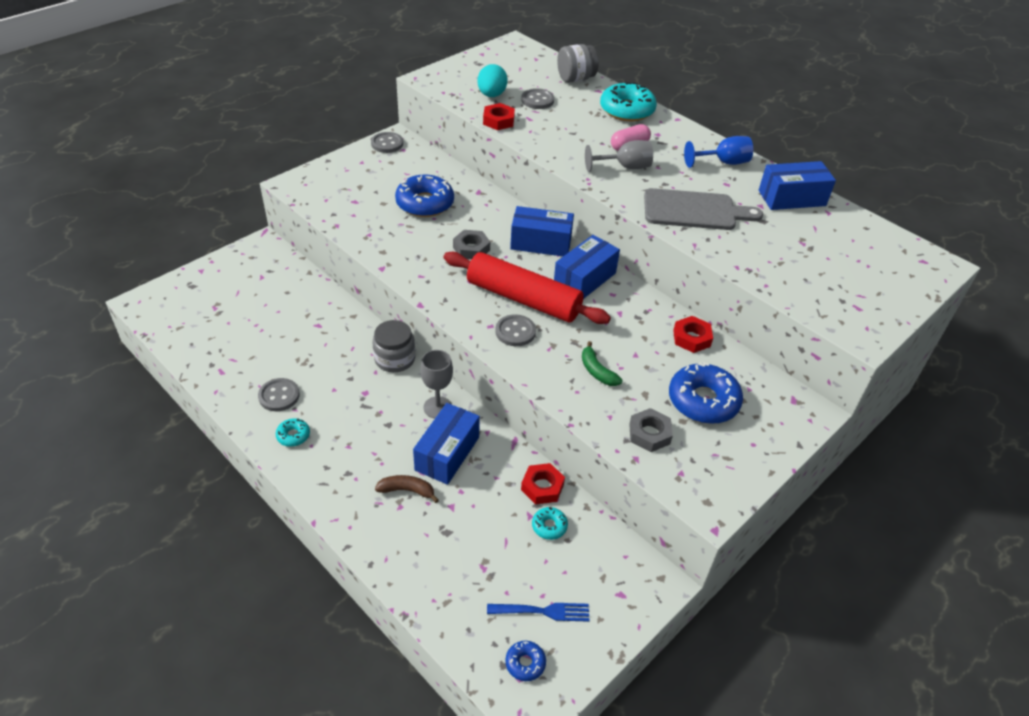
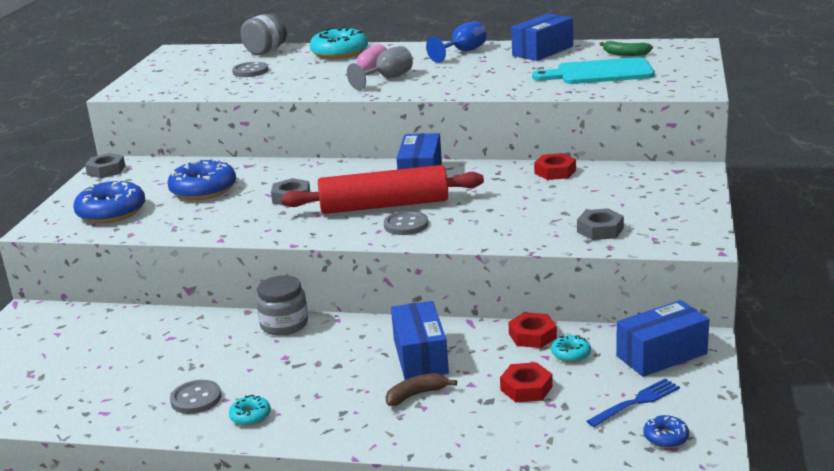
camera: 30 degrees left, 20 degrees down
grey button [371,132,403,153] -> grey nut [85,153,125,178]
grey goblet [420,350,453,419] -> none
turquoise egg [477,64,508,97] -> none
red nut [483,103,515,130] -> red nut moved to [500,362,553,402]
blue box [510,206,574,256] -> blue box moved to [616,300,709,377]
green banana [582,341,623,386] -> green banana moved to [600,41,653,56]
grey cutting board [644,188,763,230] -> none
blue donut [669,362,743,424] -> blue donut moved to [73,181,145,223]
none -> turquoise cutting board [532,57,655,84]

